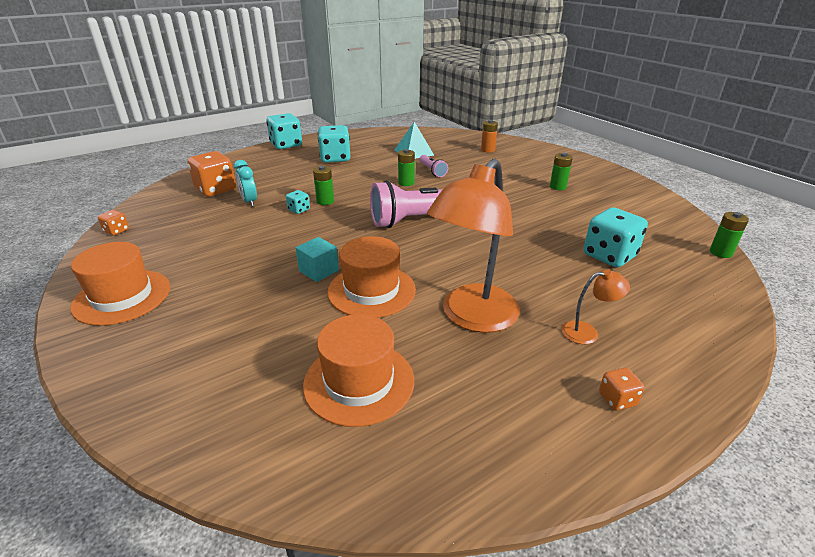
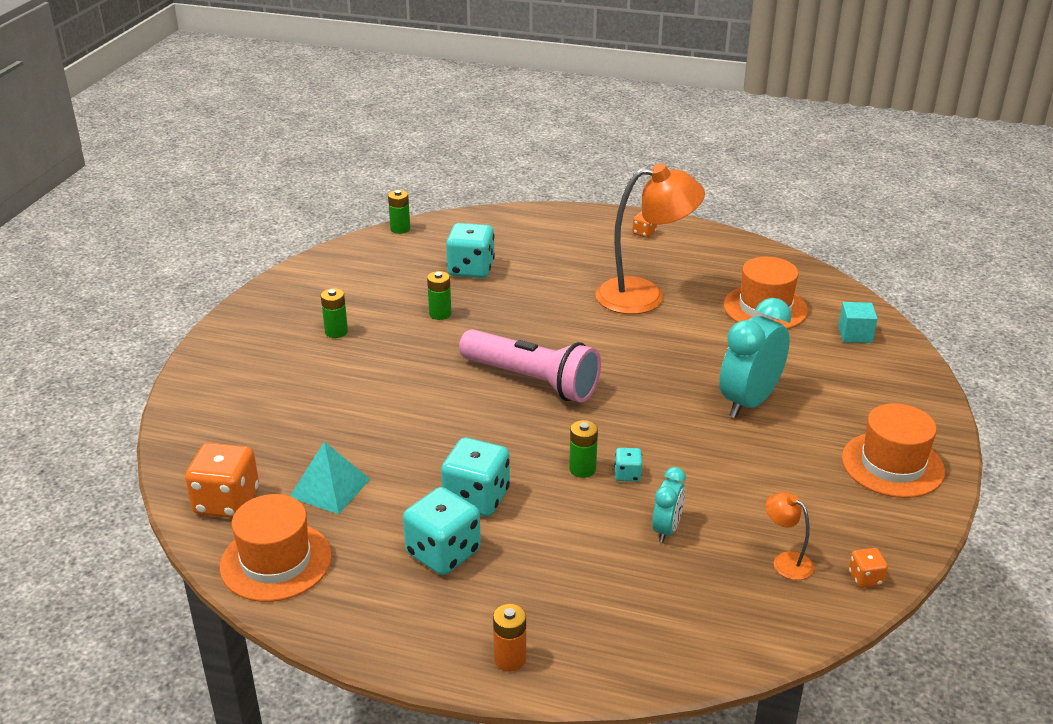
camera: 130 degrees left, 0 degrees up
orange dice [187,151,236,197] -> orange dice moved to [185,443,259,518]
turquoise dice [266,113,302,149] -> turquoise dice moved to [441,438,510,516]
turquoise cube [296,237,339,282] -> turquoise cube moved to [838,302,878,343]
orange hat [327,236,416,318] -> orange hat moved to [220,494,332,602]
green battery [398,149,415,186] -> green battery moved to [427,271,451,320]
pink flashlight [419,155,448,177] -> none
orange battery [481,120,498,152] -> orange battery moved to [493,604,526,672]
orange lamp [562,269,630,344] -> orange lamp moved to [765,492,814,580]
none -> turquoise clock [719,298,792,418]

